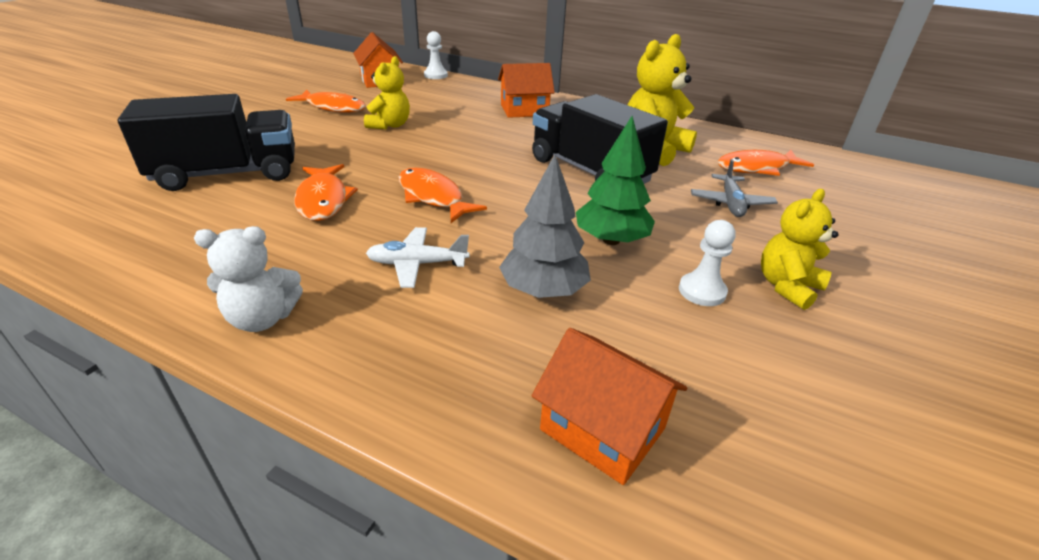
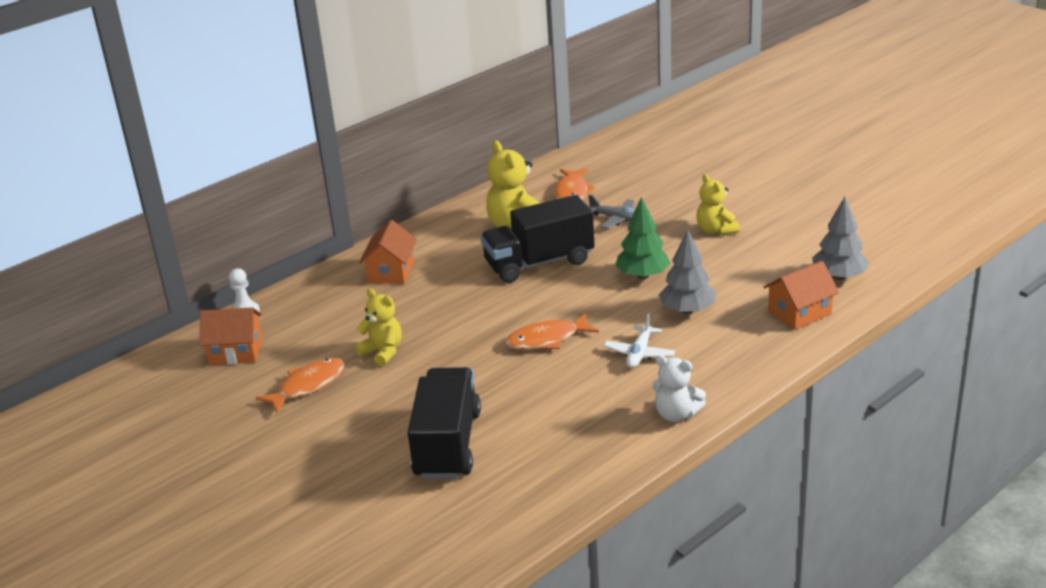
camera: 65 degrees left, 5 degrees down
white teddy bear [194,226,303,332] -> white teddy bear turned 105 degrees clockwise [653,355,706,422]
orange fish [294,164,358,221] -> none
white pawn [679,220,736,306] -> none
none -> grey tree [812,197,869,280]

